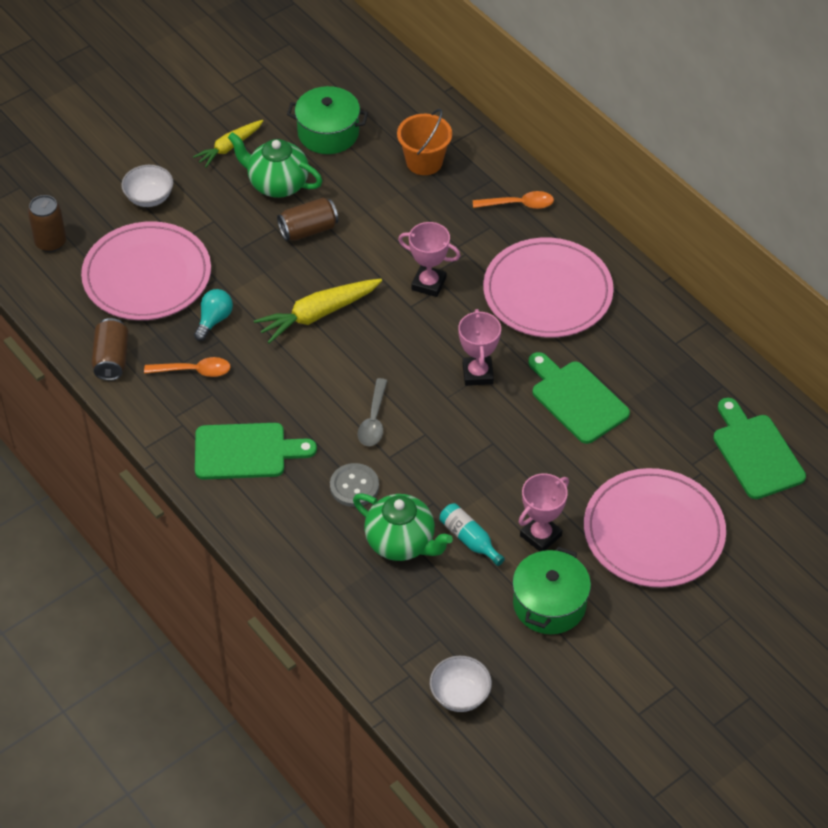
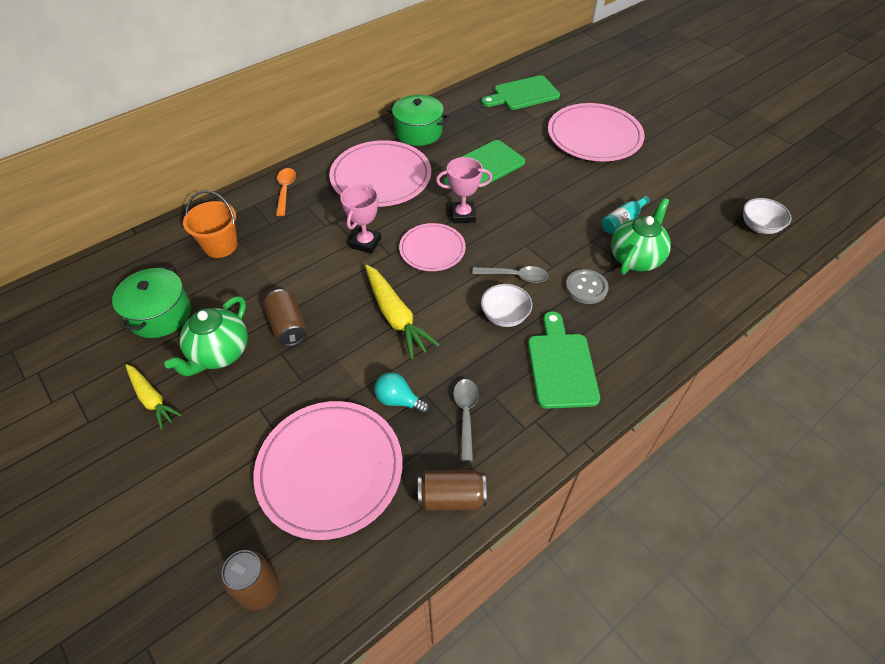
camera: 90 degrees left, 0 degrees up
white bowl [121,165,173,207] -> white bowl moved to [481,284,533,327]
orange spoon [144,357,231,377] -> grey spoon [453,379,479,461]
green pot [512,546,591,634] -> green pot moved to [387,95,449,146]
pink trophy [518,474,569,552] -> none
none -> pink plate [399,223,466,271]

